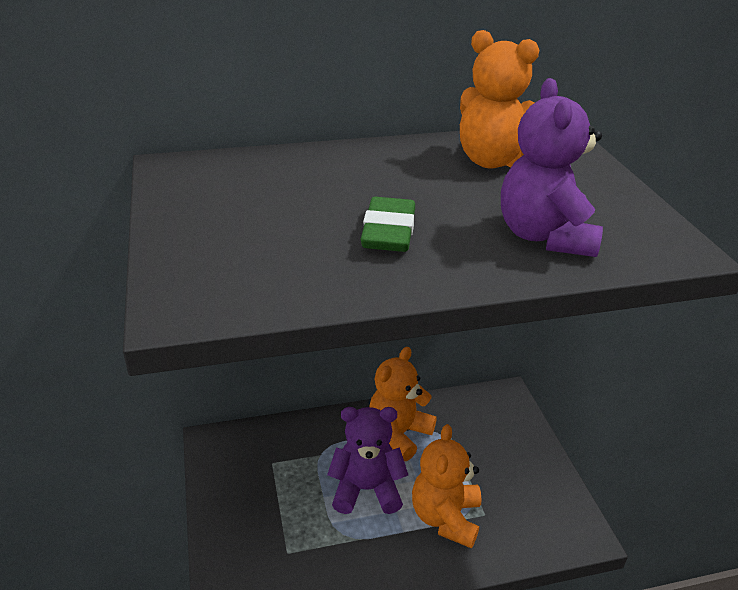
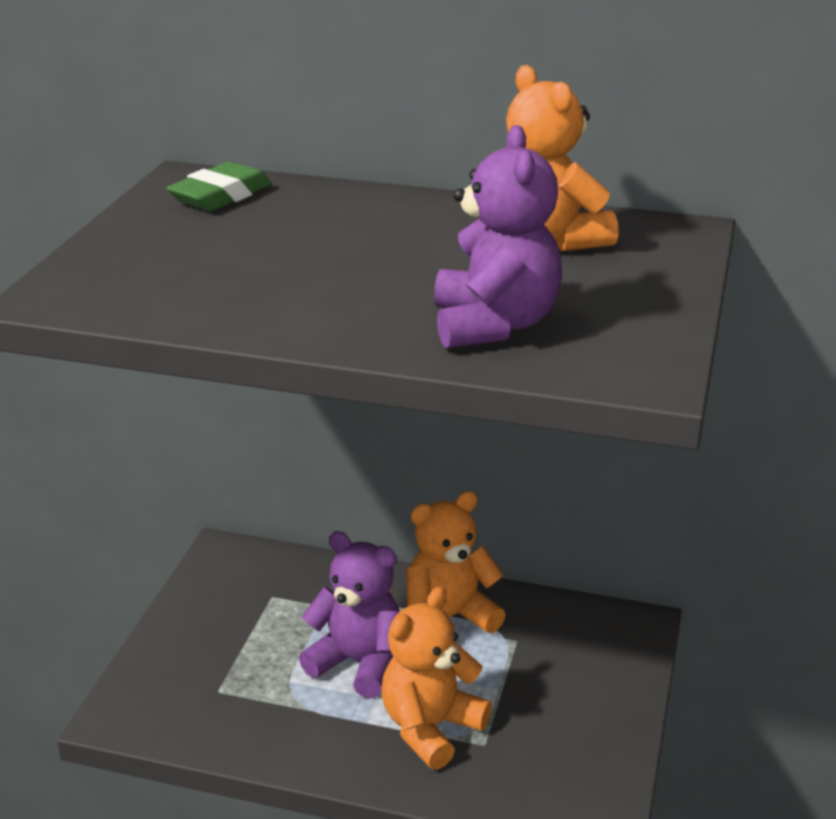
camera: 30 degrees right, 5 degrees down
green eraser [361,197,415,252] -> green eraser moved to [167,161,272,211]
purple teddy bear [501,78,603,257] -> purple teddy bear turned 150 degrees clockwise [434,125,562,348]

